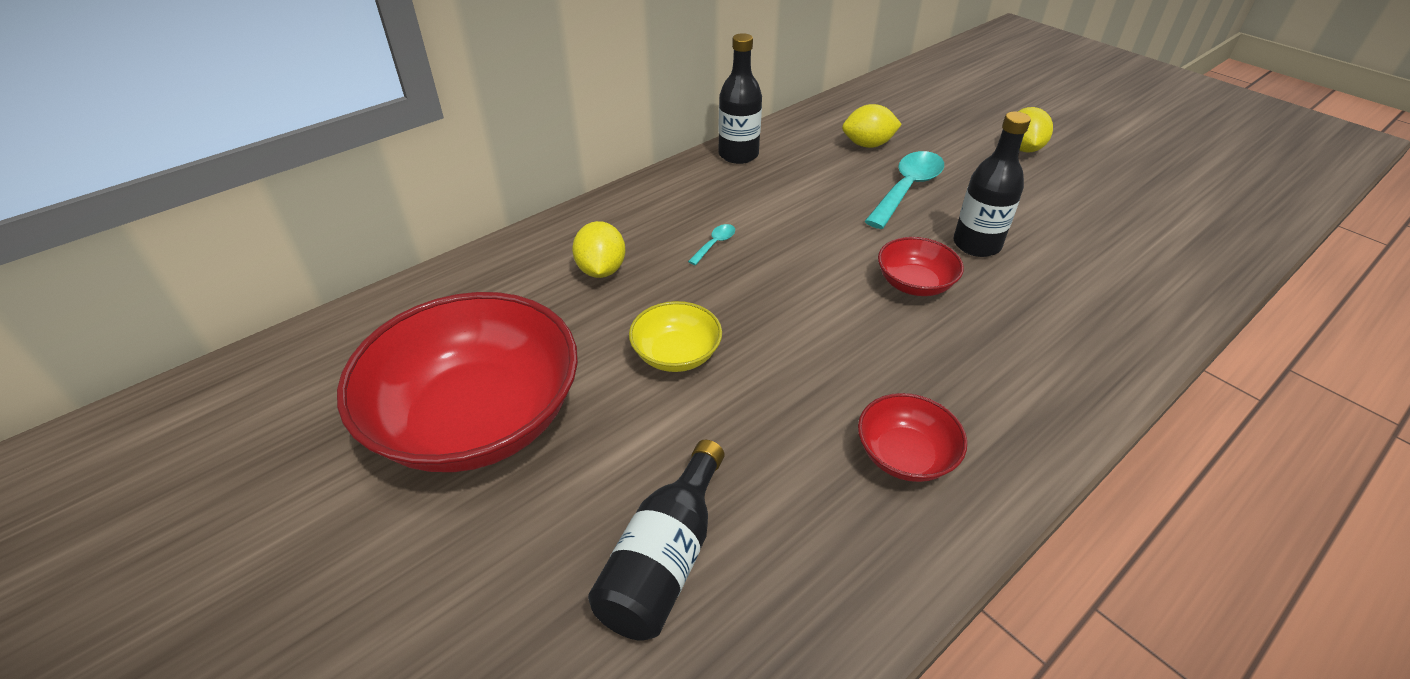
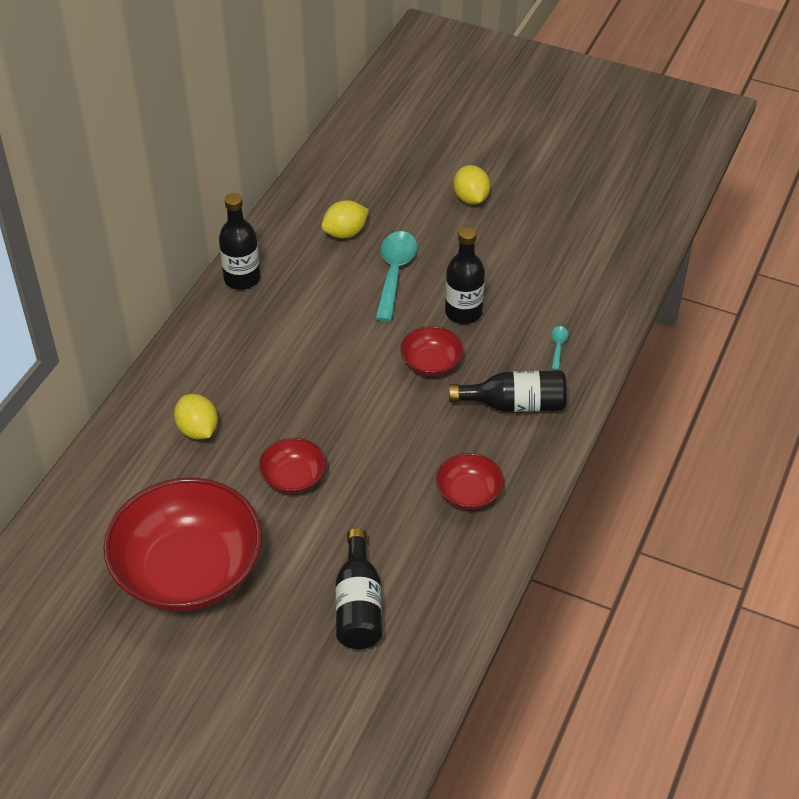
camera: 25 degrees left, 5 degrees up
yellow bowl [629,301,722,372] -> red bowl [259,438,326,494]
turquoise spoon [688,224,735,265] -> turquoise spoon moved to [551,326,568,370]
none -> black bottle [449,371,567,412]

